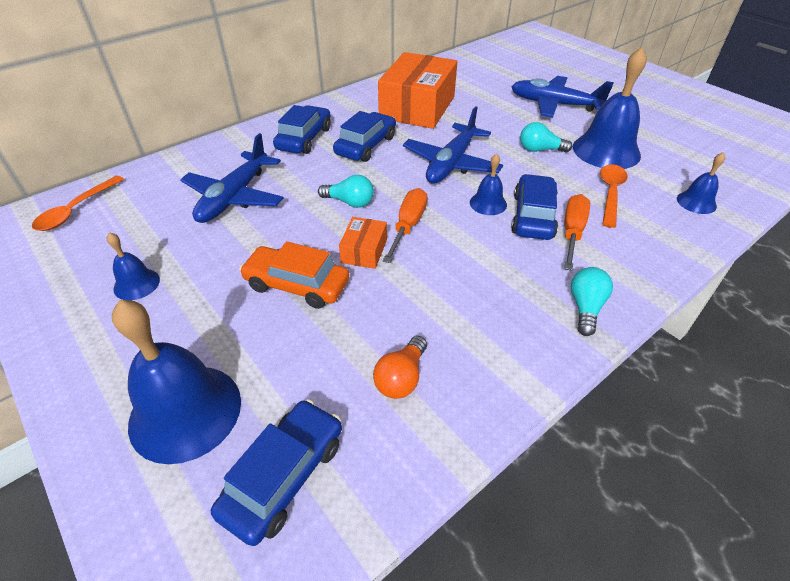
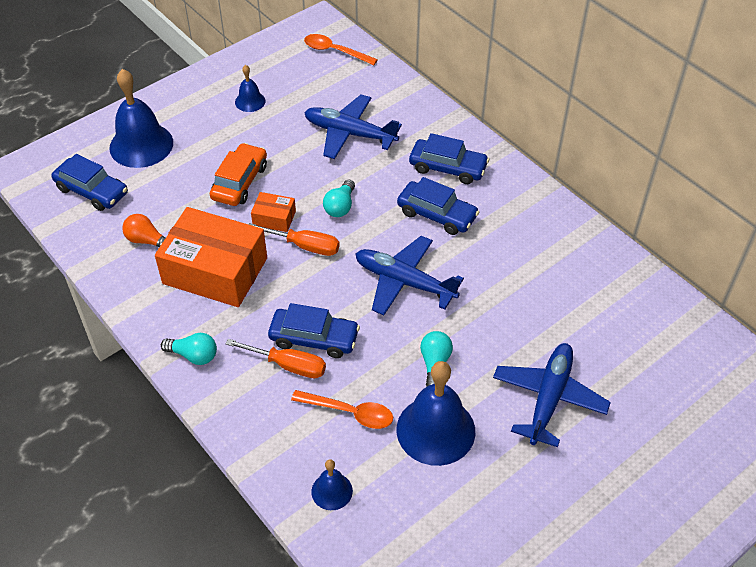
camera: 90 degrees right, 5 degrees up
orange box [378,52,457,129] -> orange box moved to [155,207,267,307]
blue bell [470,153,507,215] -> none

